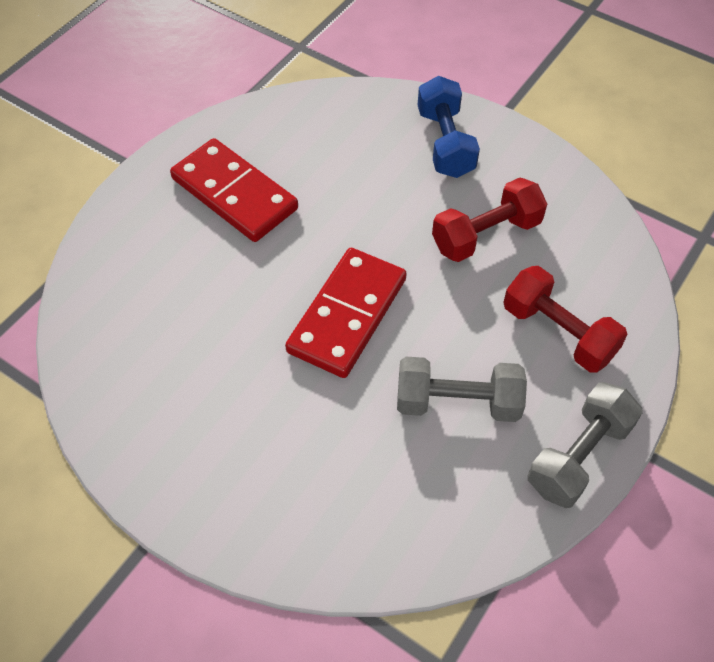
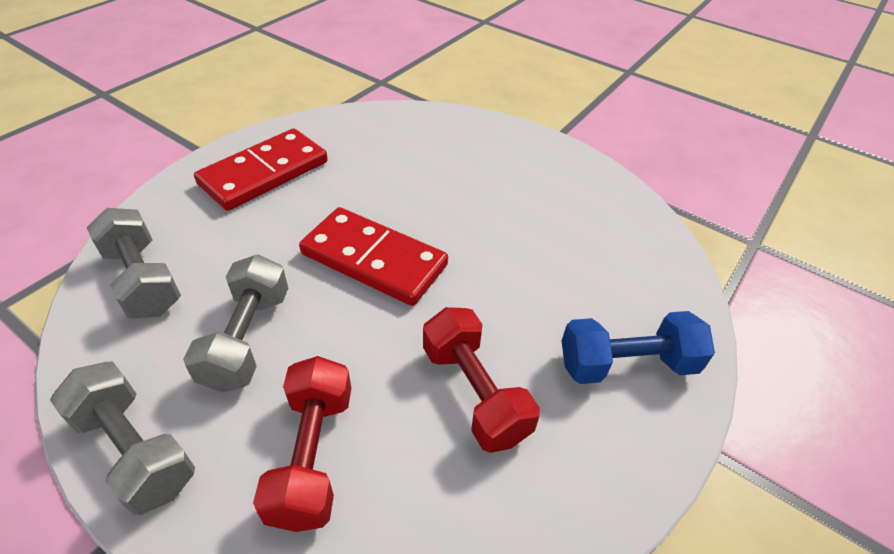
camera: 90 degrees right, 10 degrees down
red domino [170,138,298,242] -> red domino moved to [194,128,328,211]
red dumbbell [503,266,628,373] -> red dumbbell turned 45 degrees counterclockwise [253,356,351,532]
none -> grey dumbbell [86,208,181,318]

